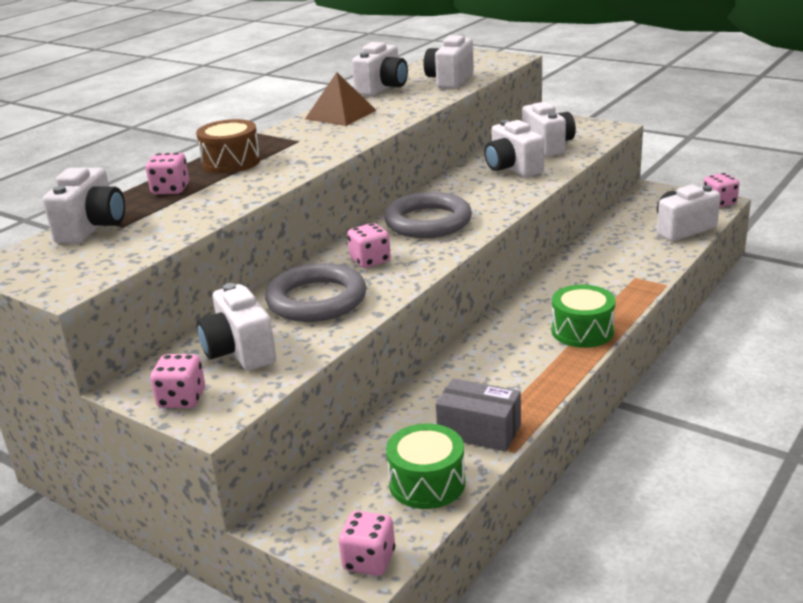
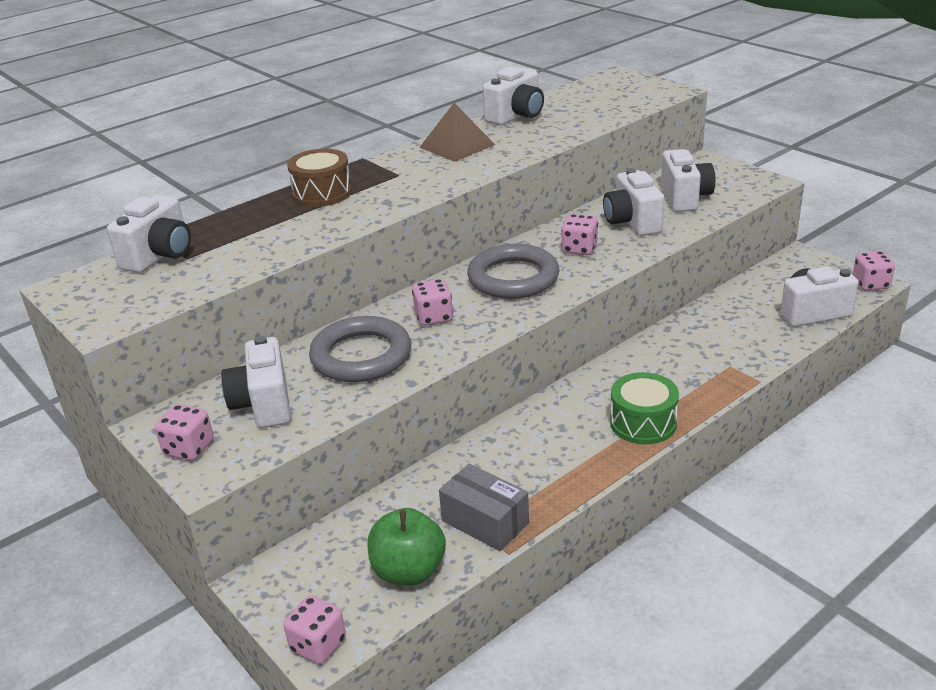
camera: 15 degrees right, 5 degrees up
pink dice [146,153,189,194] -> pink dice moved to [561,214,598,255]
green drum [386,424,465,509] -> green apple [368,508,446,586]
white camera [424,34,474,89] -> none

